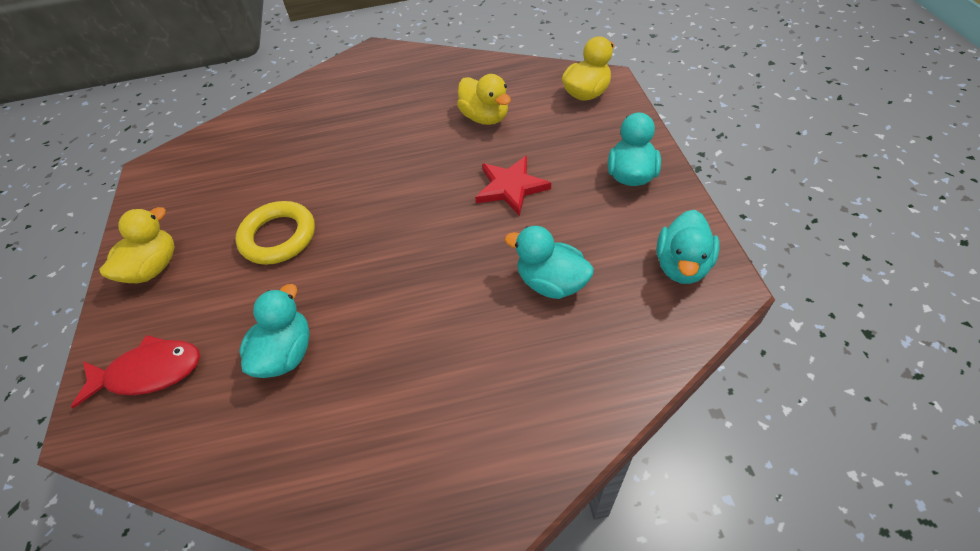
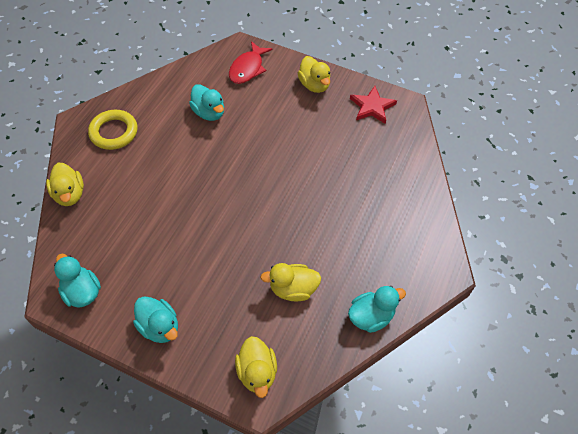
camera: 120 degrees right, 5 degrees up
yellow ring [235,201,315,265] -> yellow ring moved to [88,110,138,150]
red star [475,156,551,216] -> red star moved to [350,86,397,124]
turquoise duck [505,226,594,299] -> turquoise duck moved to [348,286,406,333]
none -> yellow duck [46,163,84,206]

